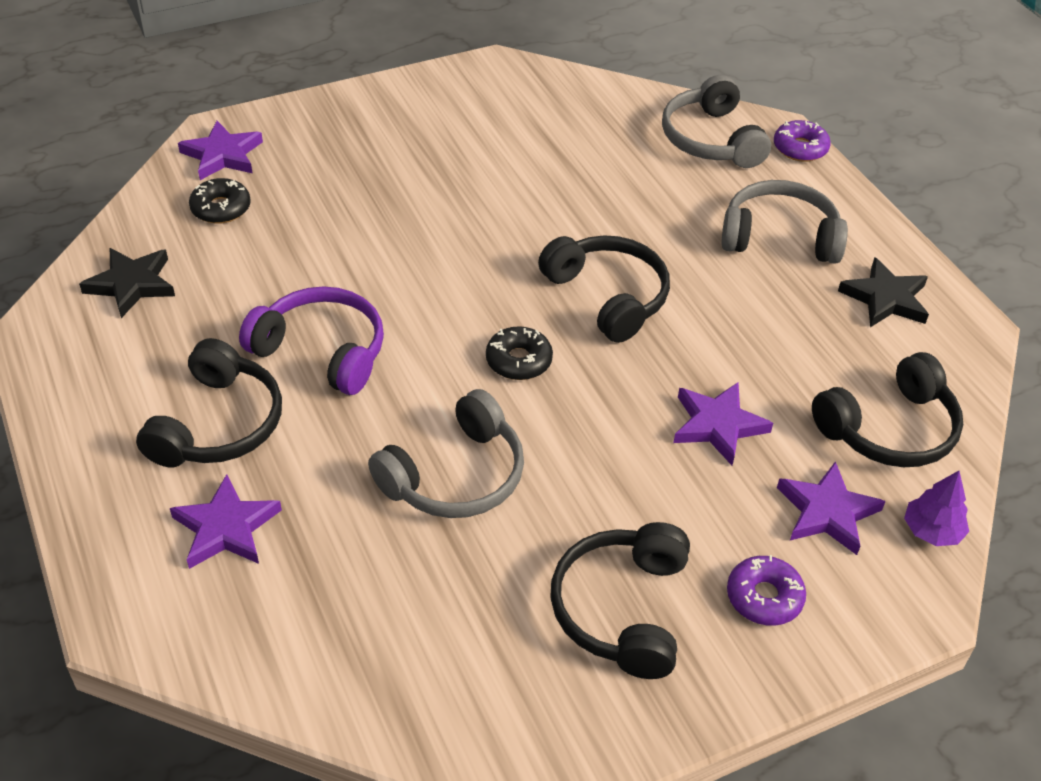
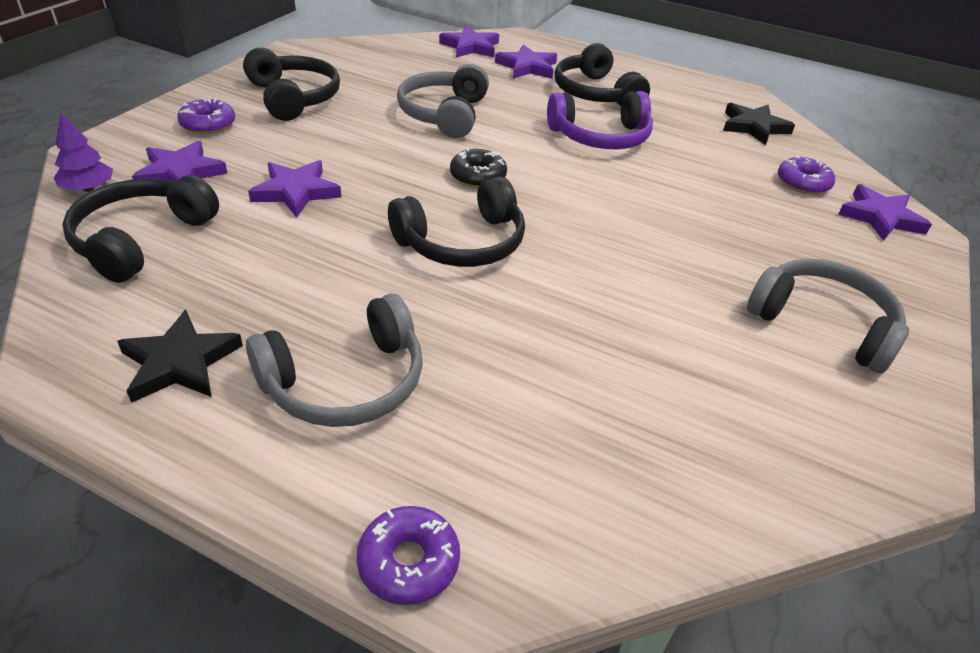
camera: 140 degrees right, 5 degrees down
black donut [189,178,251,224] -> purple donut [778,155,835,194]
black headphones [538,236,670,343] -> black headphones turned 45 degrees counterclockwise [388,176,525,267]
grey headphones [662,75,771,168] -> grey headphones moved to [747,259,909,374]
none -> purple star [439,26,499,58]

